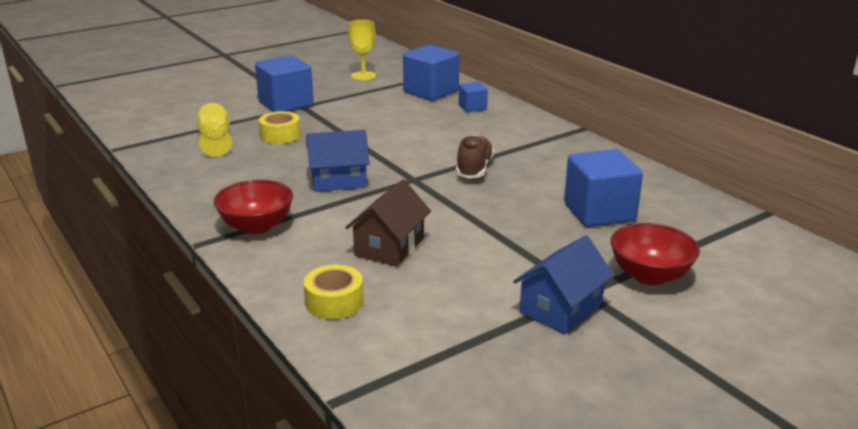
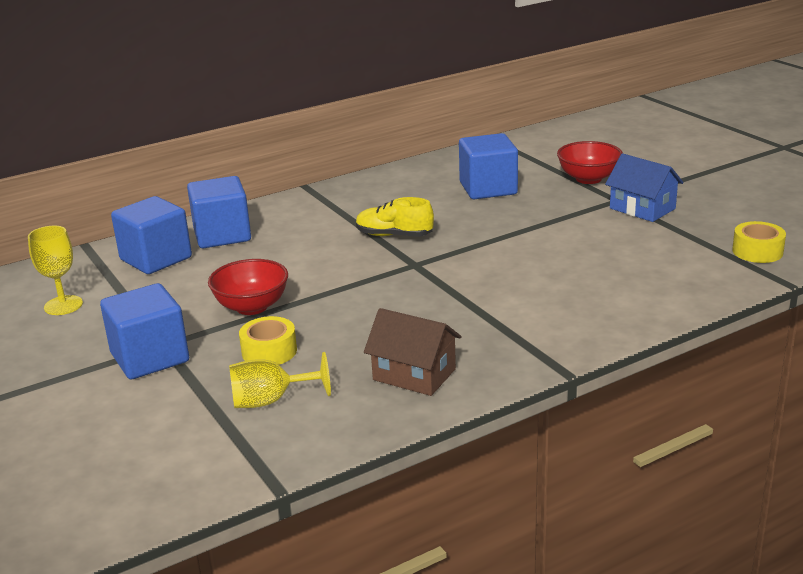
camera: 85 degrees left, 0 degrees up
red bowl [213,180,293,234] -> red bowl moved to [208,259,288,315]
yellow tape [304,265,364,319] -> yellow tape moved to [732,221,786,263]
blue house [306,130,370,192] -> none
brown house [345,180,431,267] -> brown house moved to [364,308,462,396]
brown shoe [456,135,494,179] -> yellow shoe [356,197,434,237]
blue cube [459,82,488,112] -> blue cube [187,176,251,248], size x1.89

